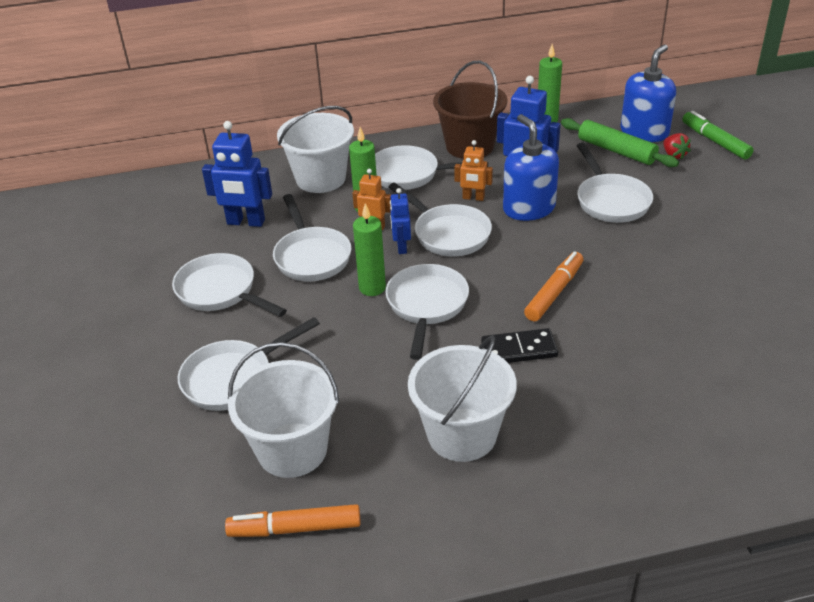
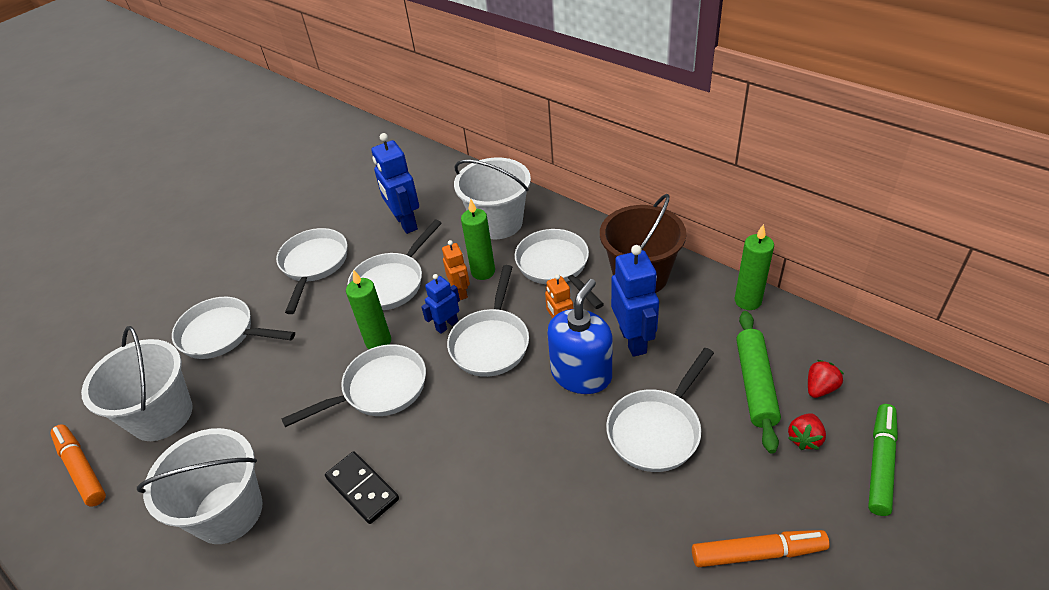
camera: 55 degrees right, 5 degrees up
orange marker [524,251,583,321] -> orange marker moved to [692,530,830,567]
blue soap dispenser [621,44,676,142] -> red strawberry [808,360,844,398]

